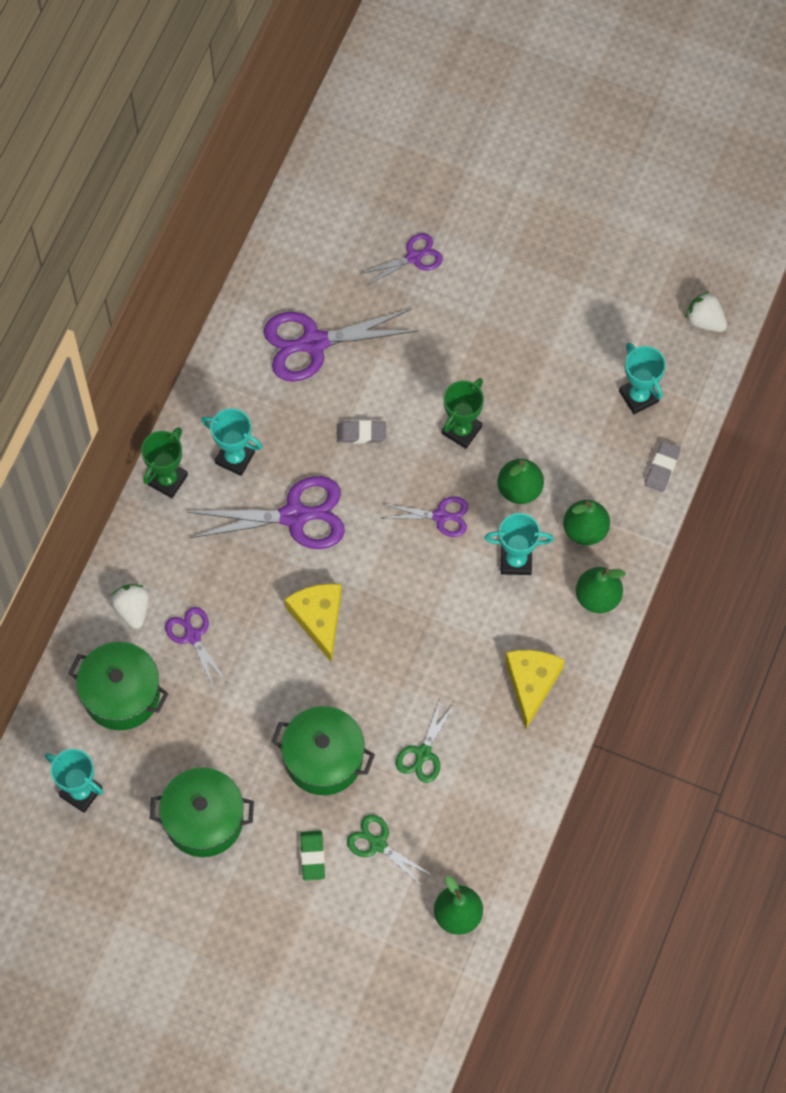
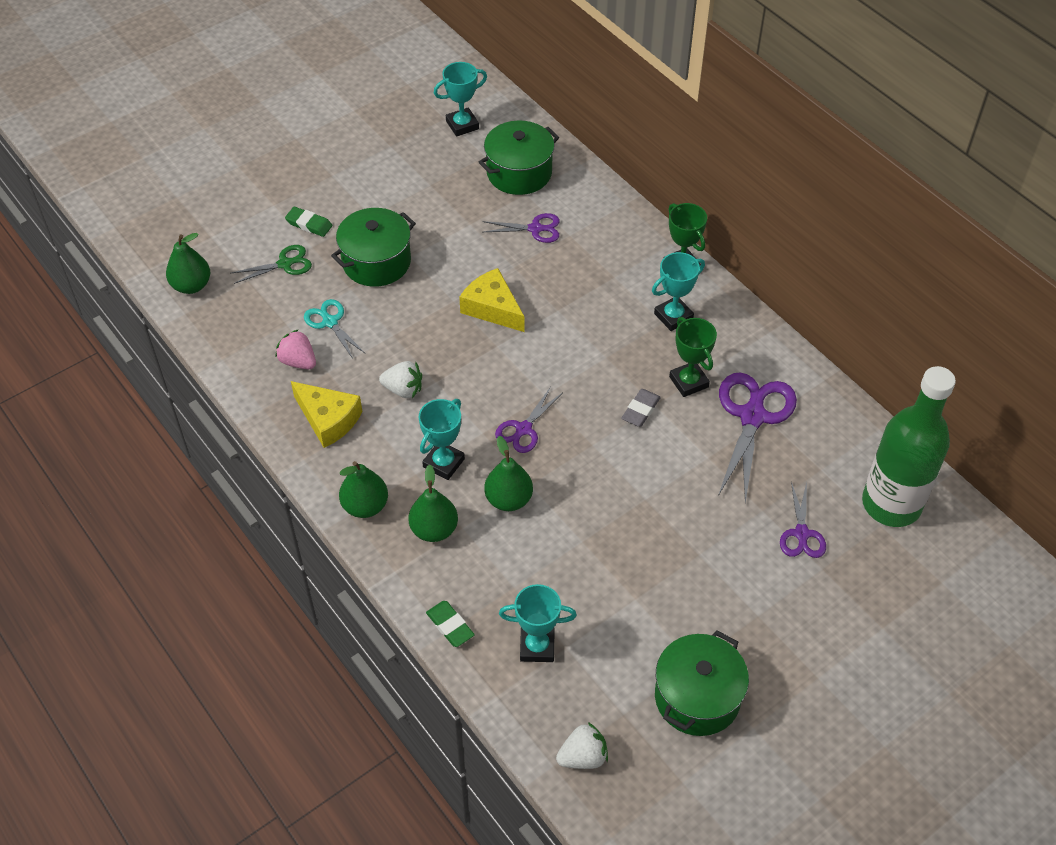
camera: 120 degrees right, 15 degrees down
white strawberry [111,584,149,629] -> white strawberry moved to [379,361,422,398]
green pot [150,768,254,857] -> green pot moved to [655,630,749,736]
purple scissors [187,476,345,549] -> none
yellow cheese [285,584,341,662] -> yellow cheese turned 150 degrees counterclockwise [459,268,524,332]
green scissors [396,699,454,783] -> turquoise scissors [304,299,366,359]
green trophy [442,378,484,449] -> green trophy moved to [669,317,717,397]
grey eraser [645,441,681,492] -> green eraser [426,601,475,647]
none -> pink strawberry [275,329,316,369]
none -> green bottle [862,366,956,527]

